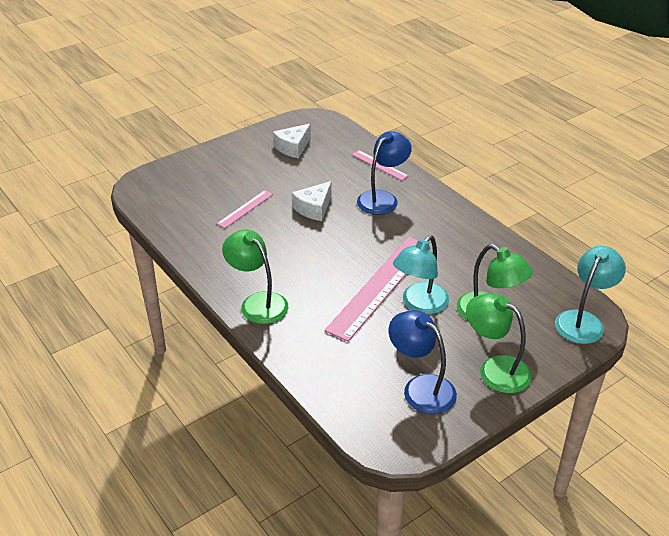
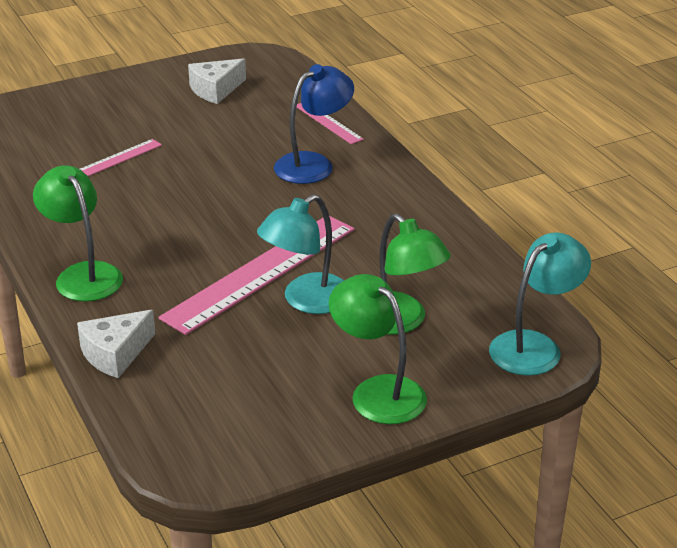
camera: 10 degrees right, 5 degrees down
white cheese [292,181,332,221] -> white cheese moved to [77,310,155,378]
blue lamp [389,310,457,414] -> none

